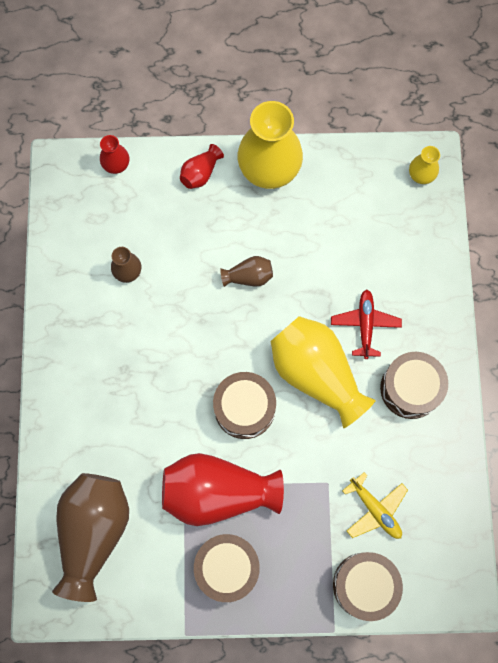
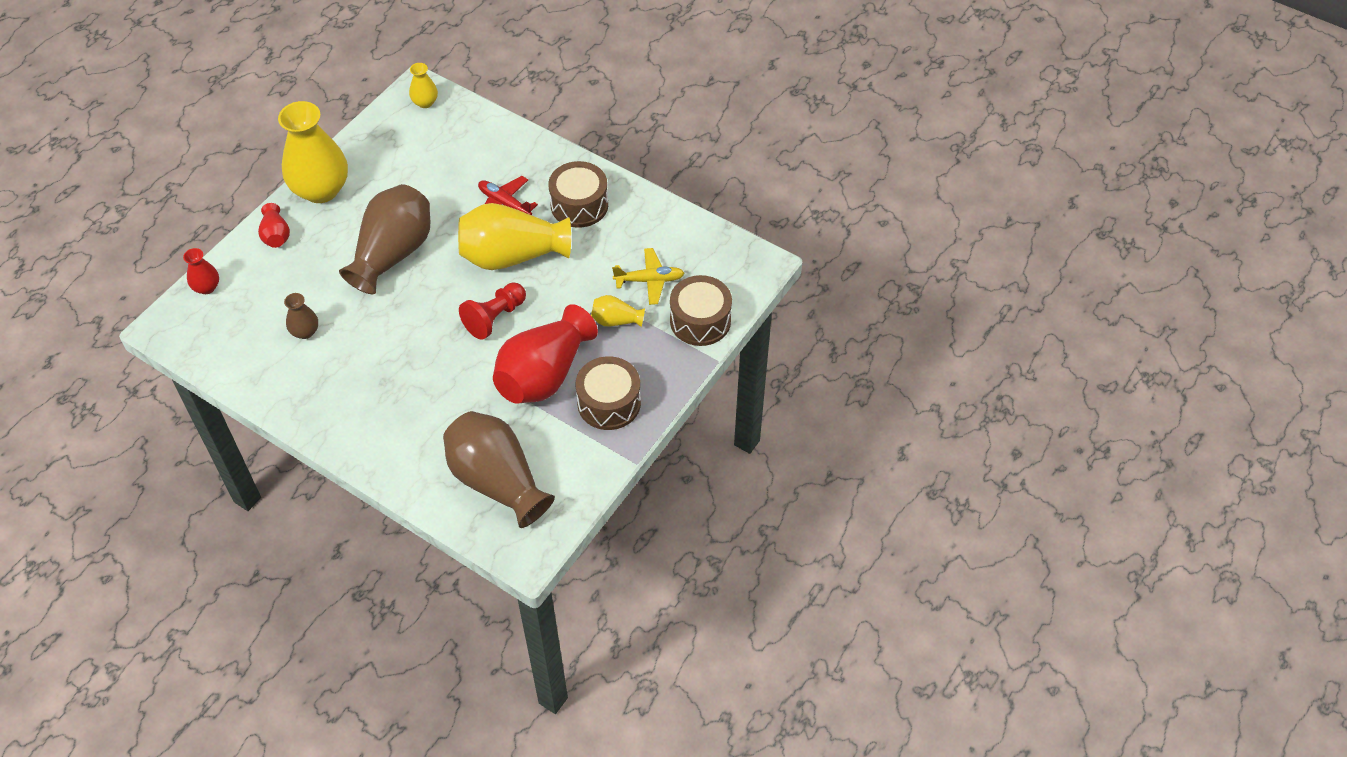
camera: 55 degrees left, 20 degrees down
brown drum [213,372,276,439] -> red pawn [459,282,526,340]
brown vase [220,256,273,287] -> brown vase [339,184,431,294], size x2.16
none -> yellow vase [591,295,645,327]

